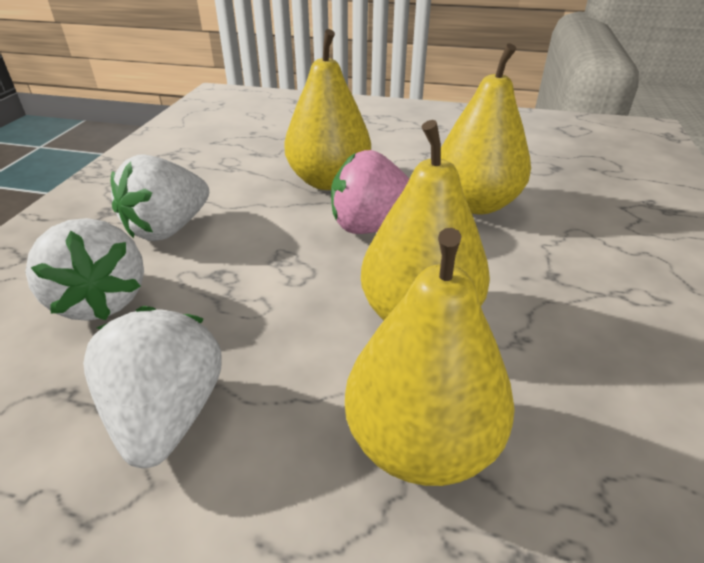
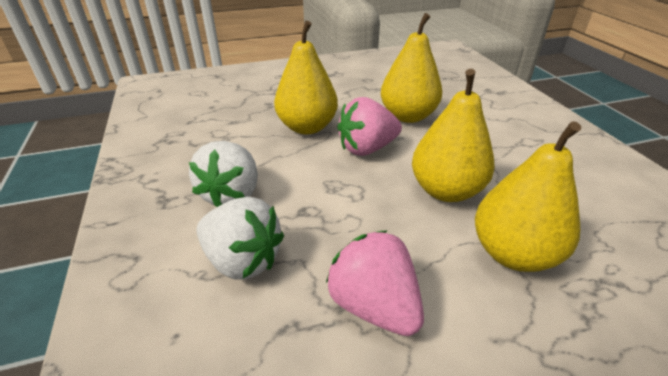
camera: 30 degrees left, 0 degrees up
white strawberry [83,306,222,468] -> pink strawberry [326,230,424,336]

